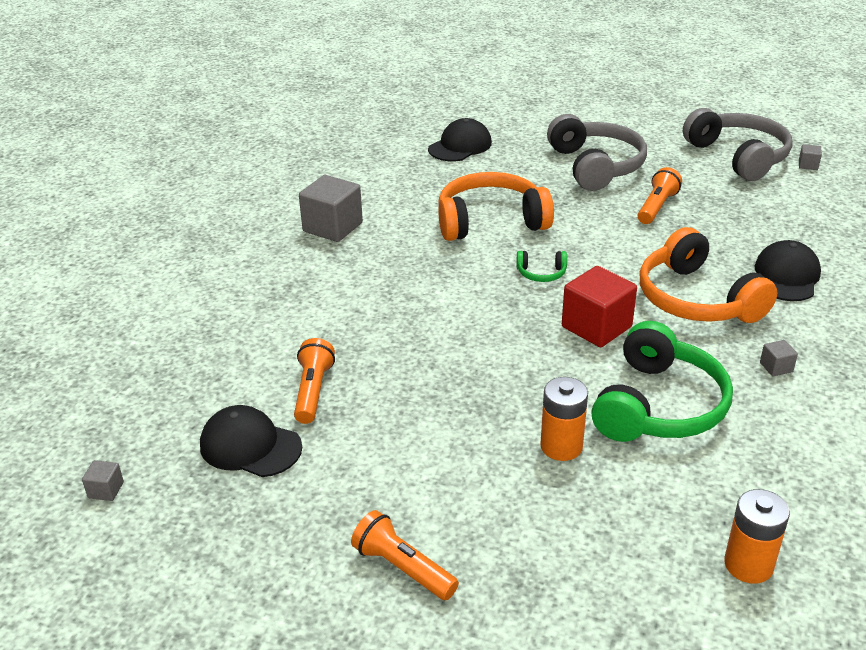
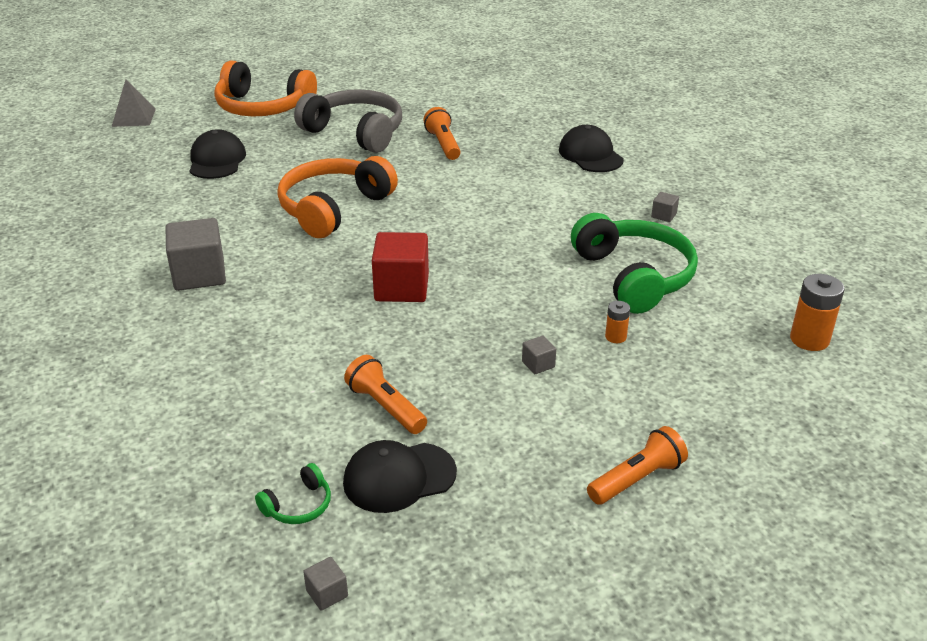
camera: 45 degrees left, 0 degrees up
orange flashlight [351,510,459,600] -> orange flashlight turned 150 degrees clockwise [587,426,688,505]
green headphones [517,251,567,282] -> green headphones moved to [255,463,331,524]
orange battery [540,377,588,461] -> orange battery [605,301,630,343], size x0.56
red cube [562,266,637,347] -> red cube moved to [372,232,429,302]
orange headphones [640,227,778,323] -> orange headphones moved to [214,61,317,116]
grey headphones [683,108,793,181] -> none
grey cube [799,144,822,170] -> grey cube moved to [522,336,556,374]
none -> grey pyramid [111,80,156,127]

